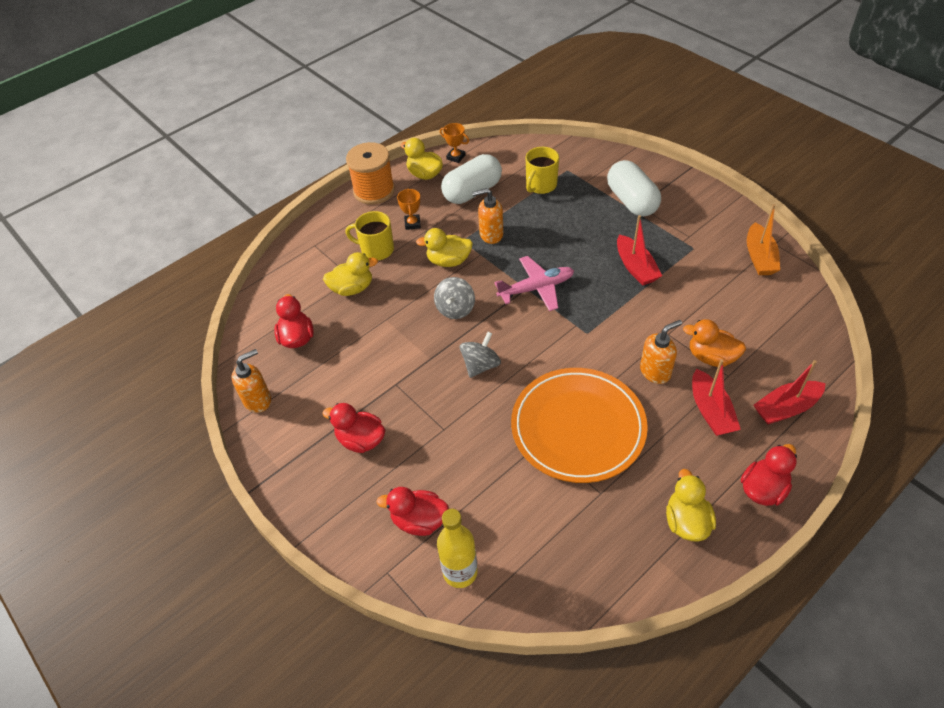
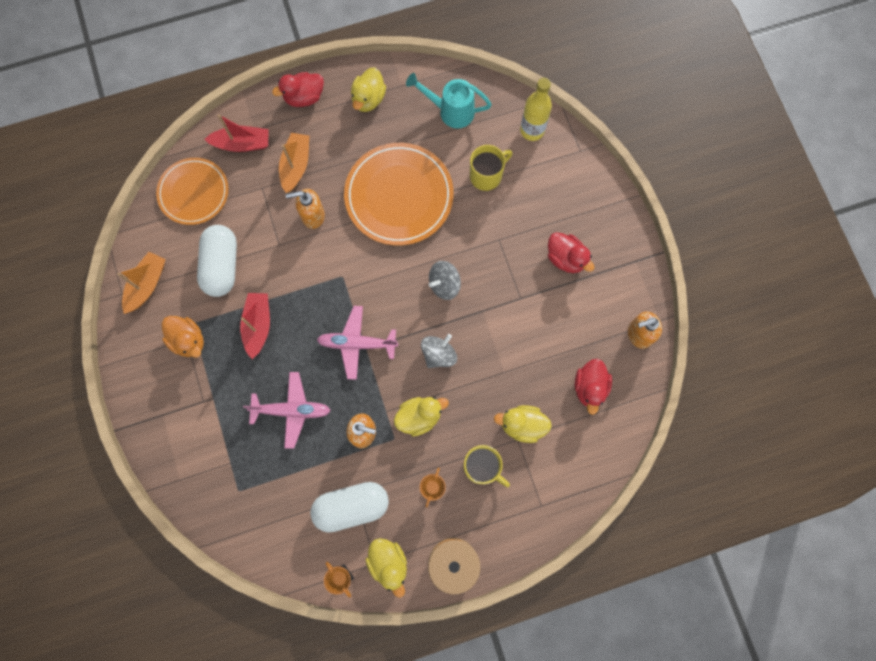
camera: 160 degrees left, 25 degrees up
red duck [376,487,449,536] -> none
yellow duck [416,228,473,267] -> yellow duck turned 45 degrees counterclockwise [394,397,449,437]
yellow mug [526,147,559,194] -> yellow mug moved to [470,145,512,191]
white capsule [607,160,661,217] -> white capsule moved to [197,225,237,297]
orange duck [683,319,746,367] -> orange duck moved to [162,316,204,358]
red boat [692,359,741,436] -> orange boat [279,133,309,193]
none -> orange plate [156,158,228,225]
none -> pink plane [243,372,331,449]
none -> turquoise watering can [406,73,492,129]

